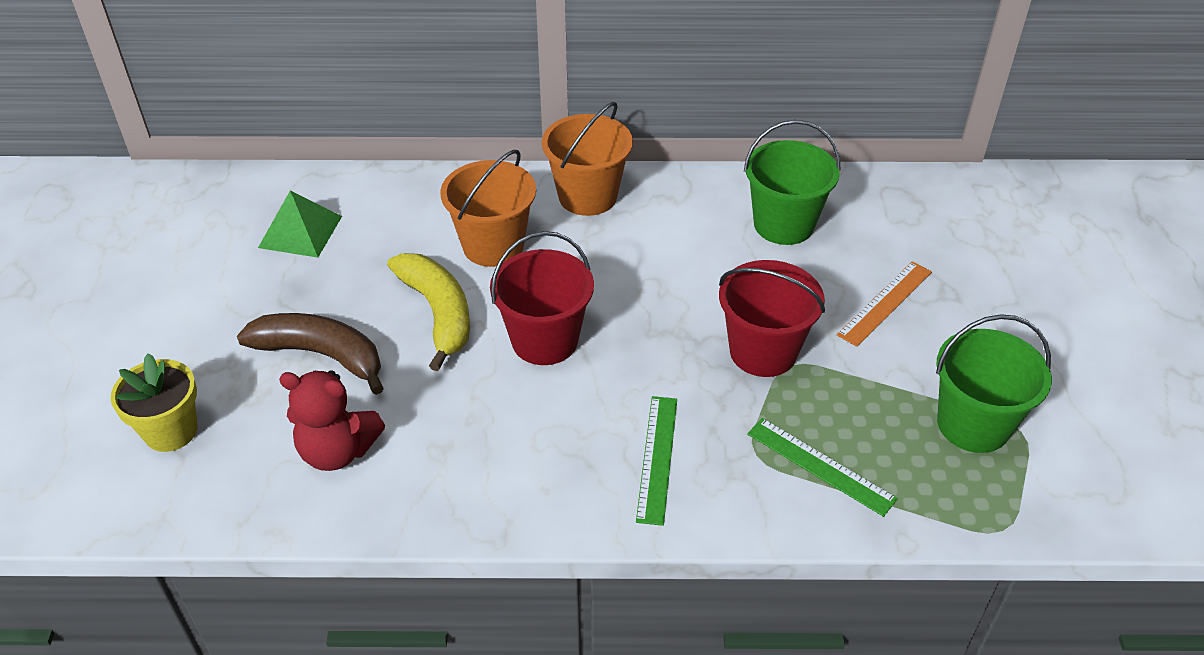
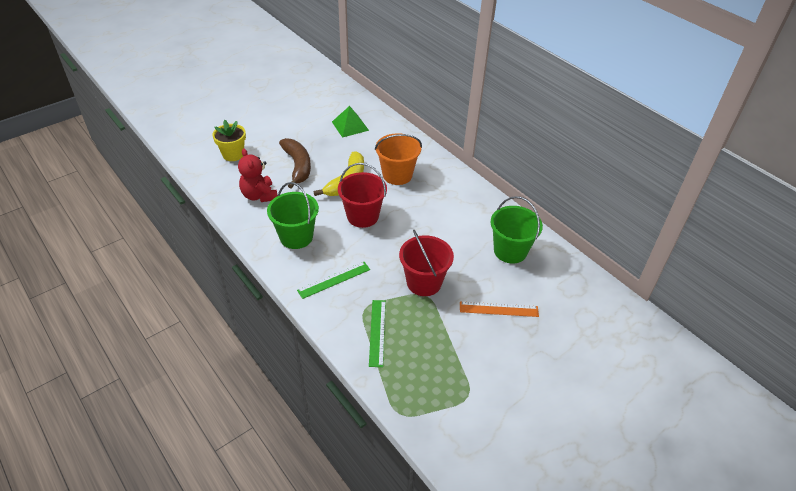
camera: 50 degrees right, 0 degrees up
orange bucket [542,102,633,216] -> none
green bucket [936,314,1052,453] -> green bucket moved to [267,182,319,249]

